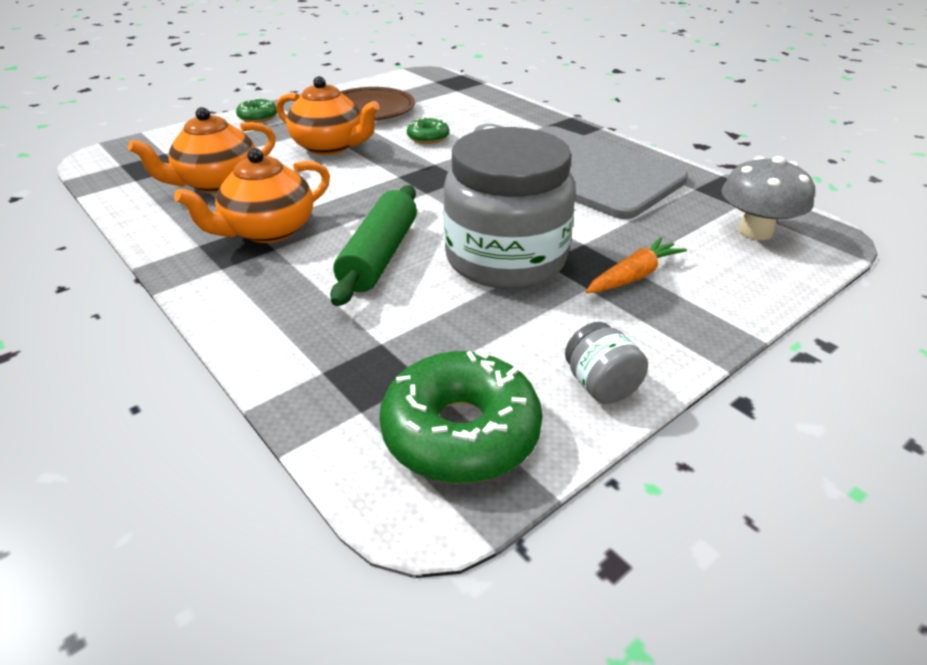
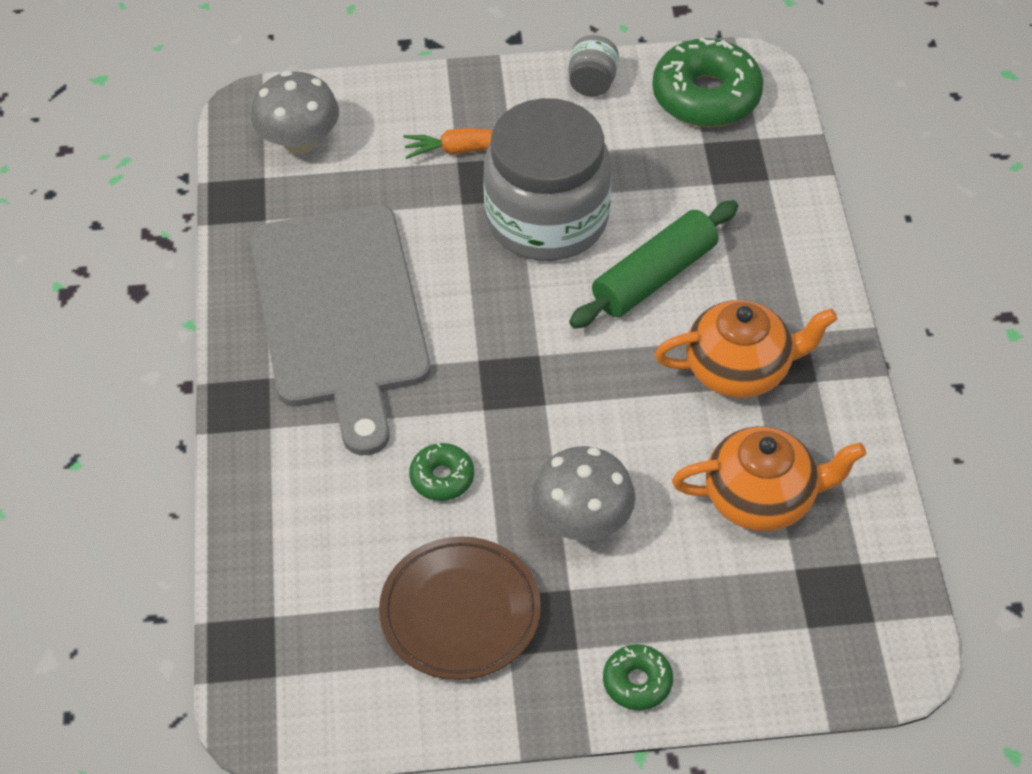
camera: 145 degrees left, 15 degrees up
orange teapot [276,76,380,155] -> grey mushroom [532,446,635,541]

